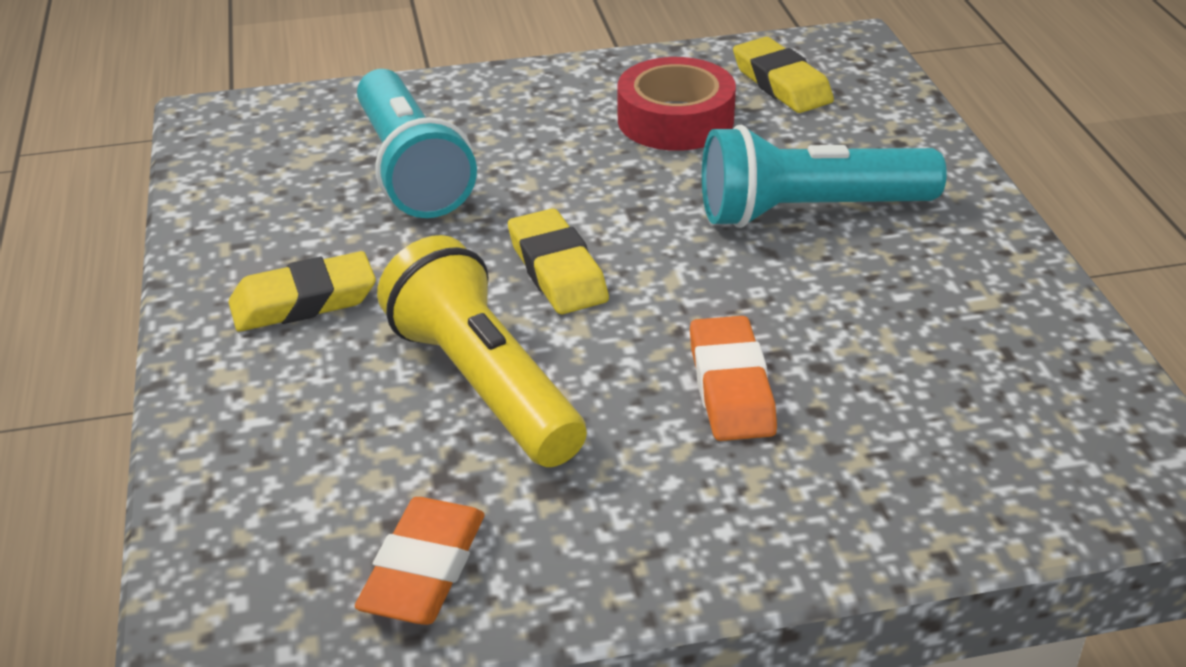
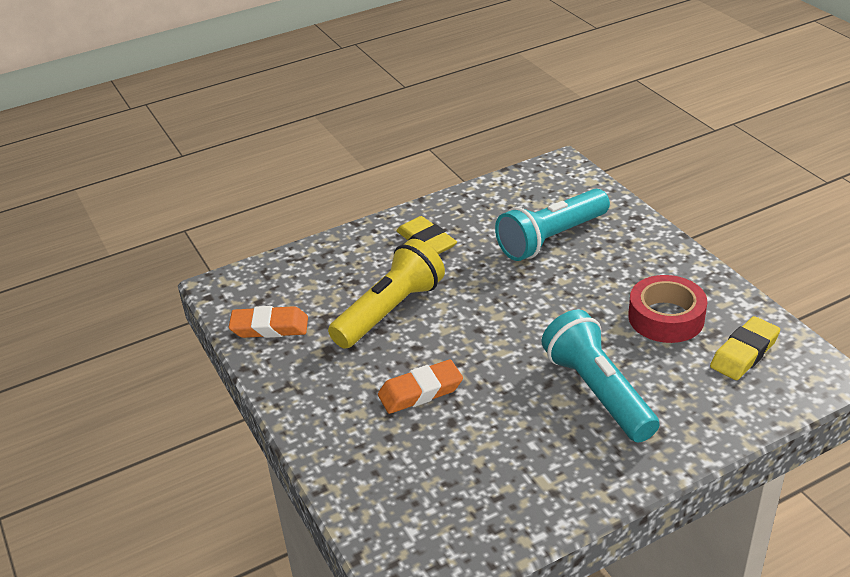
camera: 75 degrees right, 0 degrees up
yellow eraser [508,208,609,314] -> none

